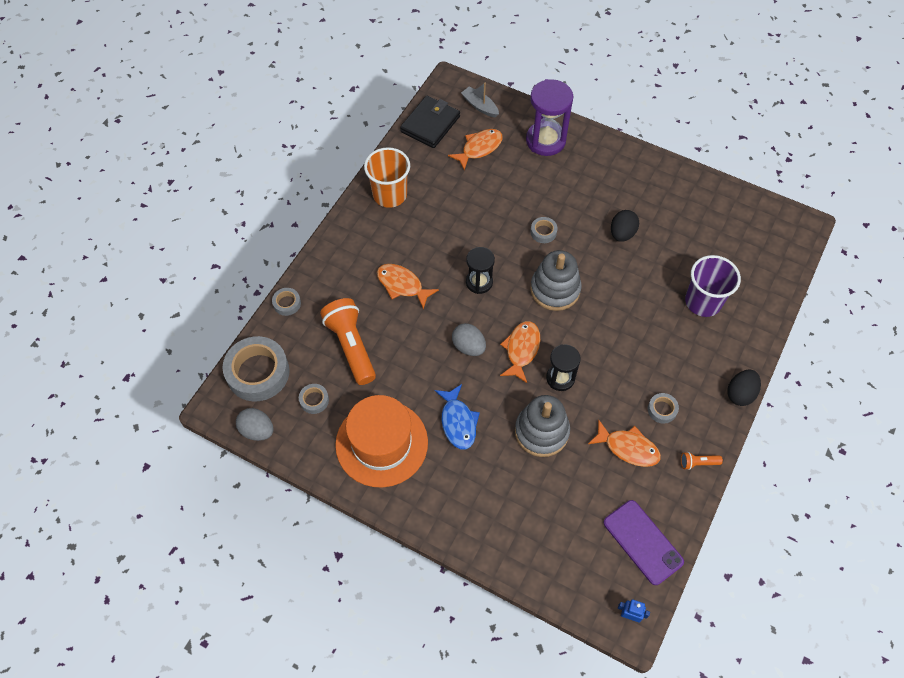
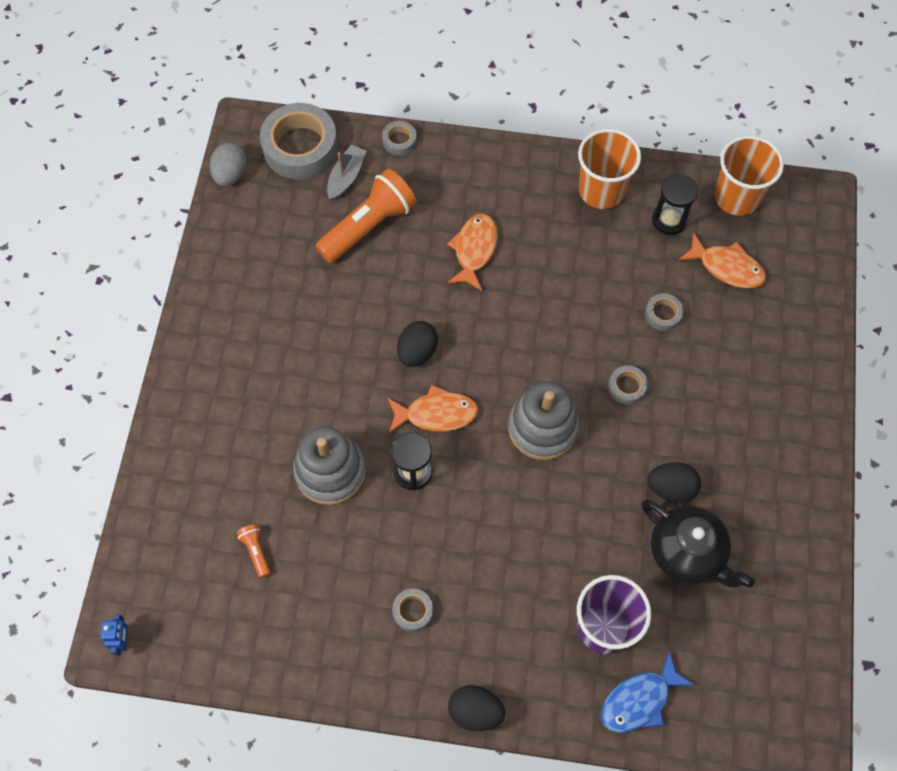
camera: 70 degrees right, 5 degrees up
grey tape [299,384,329,414] -> grey tape moved to [645,293,684,331]
orange hat [335,395,428,488] -> none
black wallet [400,96,460,148] -> orange cup [714,135,784,216]
blue fish [435,384,480,449] -> blue fish moved to [601,651,695,733]
grey egg [452,323,486,356] -> black egg [397,321,438,367]
grey boat [461,83,499,117] -> grey boat moved to [327,145,366,200]
black hourglass [466,247,495,294] -> black hourglass moved to [652,174,698,235]
purple hourglass [526,79,573,156] -> none
orange fish [588,419,661,467] -> none
purple phone [603,500,684,585] -> none
orange flashlight [681,452,723,470] -> orange flashlight moved to [237,524,270,578]
none -> black teapot [641,500,755,588]

